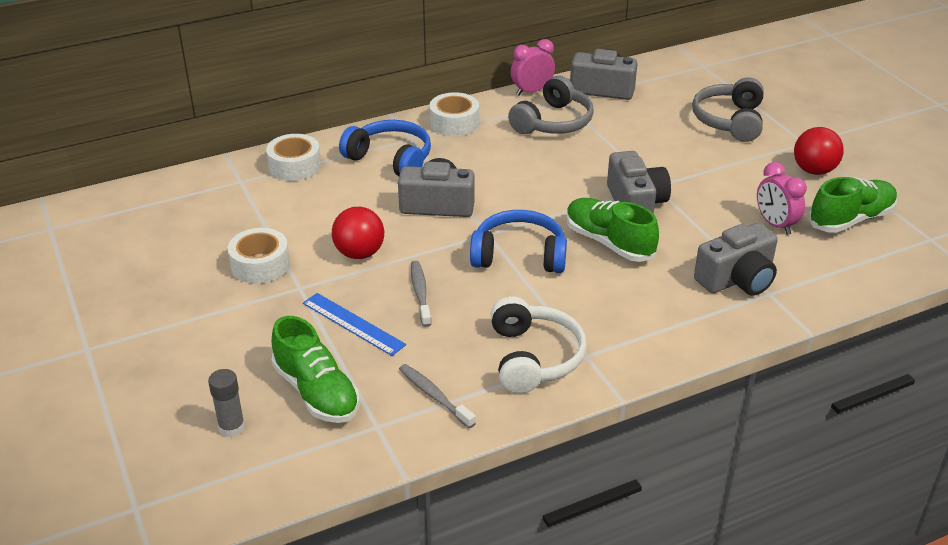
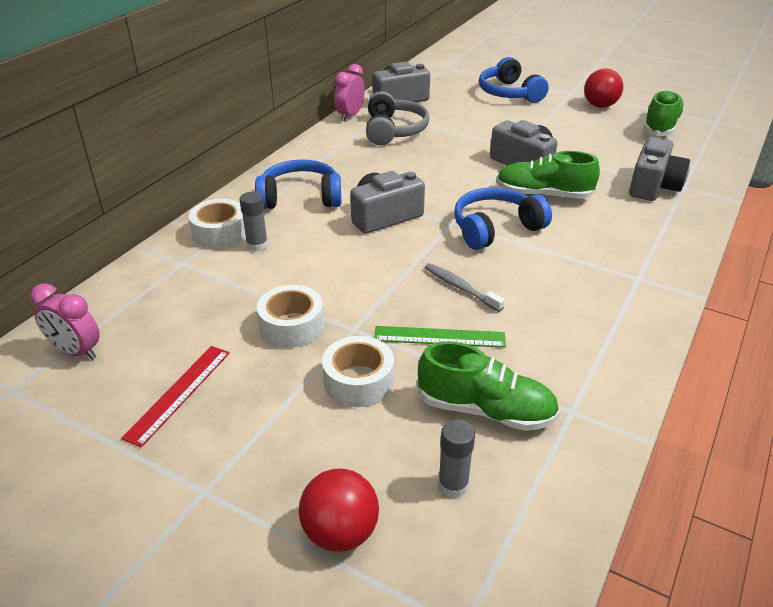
camera: 35 degrees left, 0 degrees up
blue ruler [303,293,406,356] -> green ruler [374,326,506,348]
red ball [332,207,384,259] -> red ball moved to [299,469,379,552]
grey toothbrush [399,364,476,428] -> none
white tape [430,92,479,136] -> white tape moved to [322,336,394,407]
white headphones [491,296,587,394] -> none
grey headphones [692,77,764,142] -> blue headphones [479,57,549,103]
pink clock [757,162,807,235] -> pink clock moved to [30,284,100,360]
none -> red ruler [121,346,230,447]
none -> grey glue stick [239,192,268,252]

